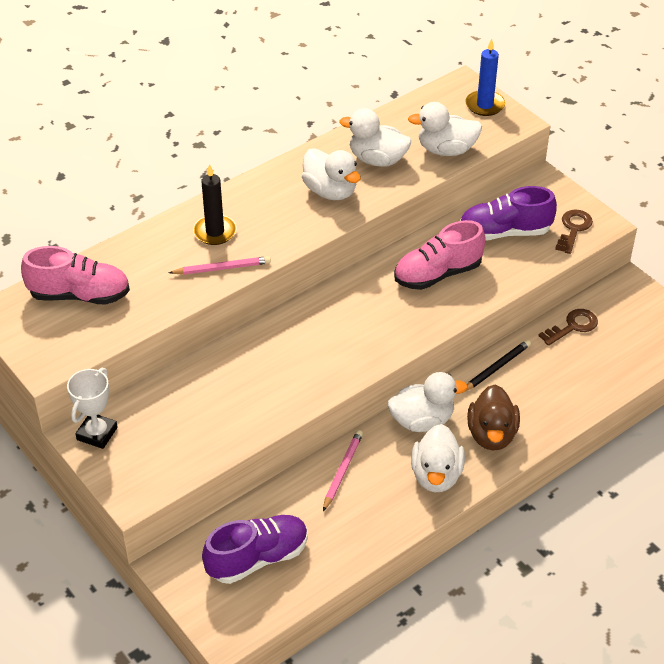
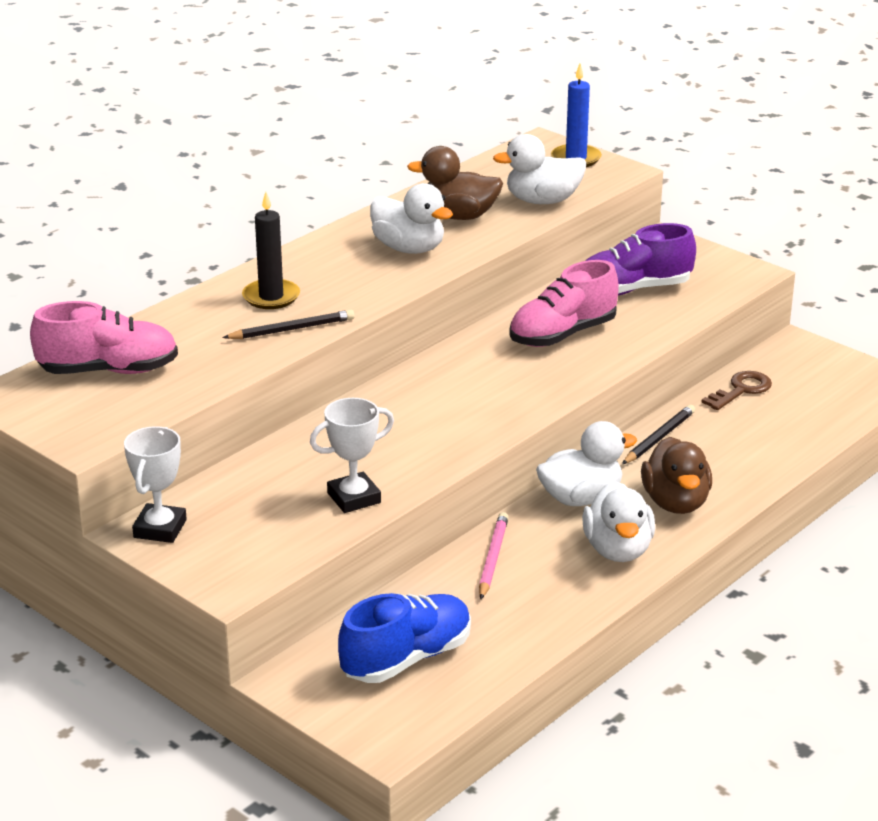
camera: 10 degrees left, 15 degrees down
pink pencil [169,256,271,275] -> black pencil [222,310,355,339]
purple shoe [202,515,308,584] -> blue shoe [338,593,471,683]
white duck [339,108,411,167] -> brown duck [407,146,503,220]
brown key [555,210,593,254] -> none
none -> white trophy [310,398,394,513]

